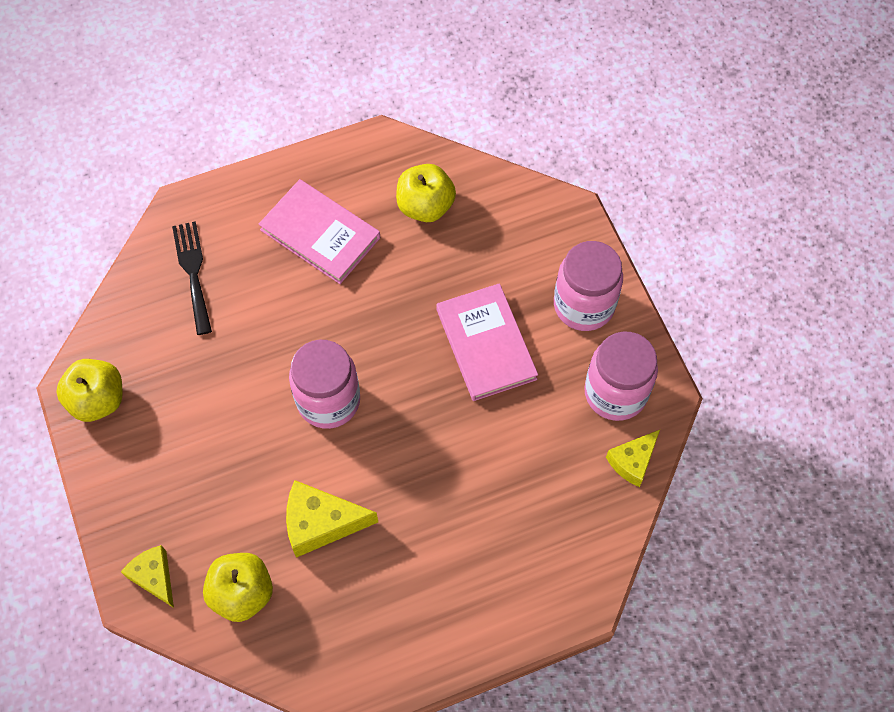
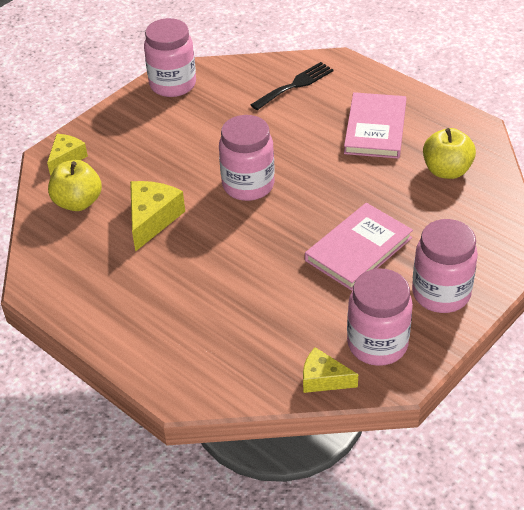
camera: 65 degrees right, 20 degrees down
yellow apple [56,359,123,422] -> pink jar [144,18,196,97]
yellow cheese [286,480,378,558] -> yellow cheese turned 45 degrees clockwise [130,181,185,252]

